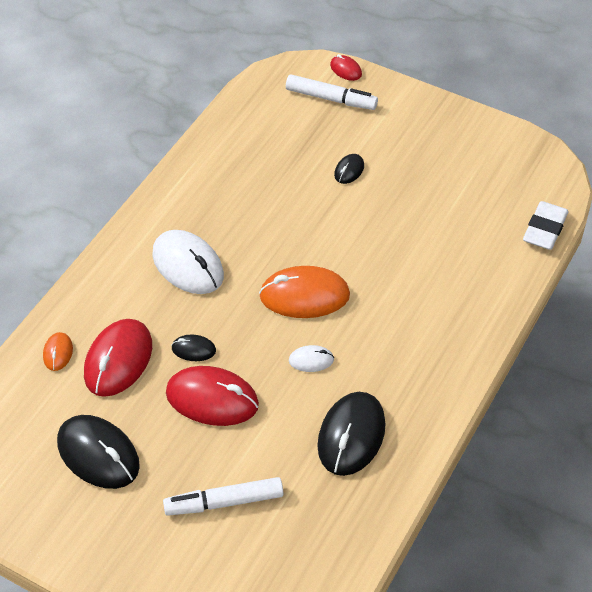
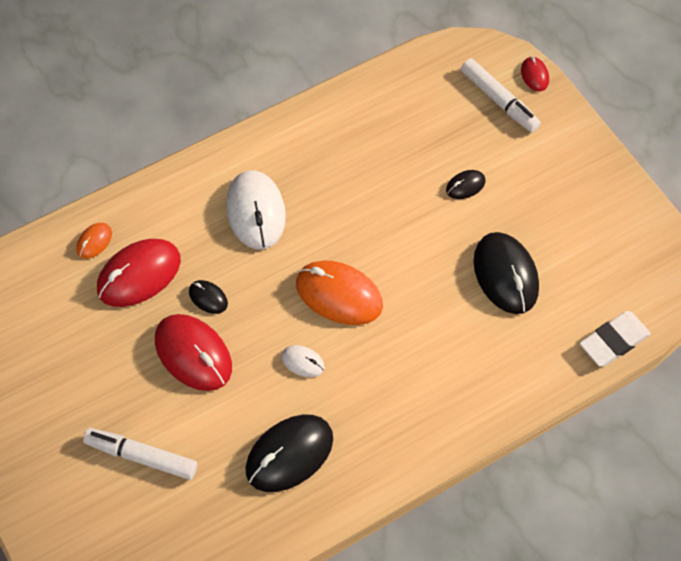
camera: 30 degrees right, 10 degrees up
black mouse [57,415,140,489] -> black mouse moved to [473,232,539,314]

